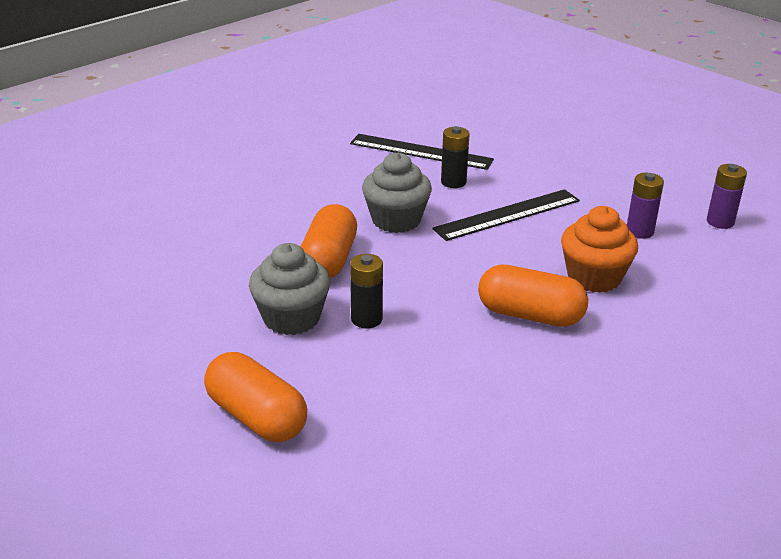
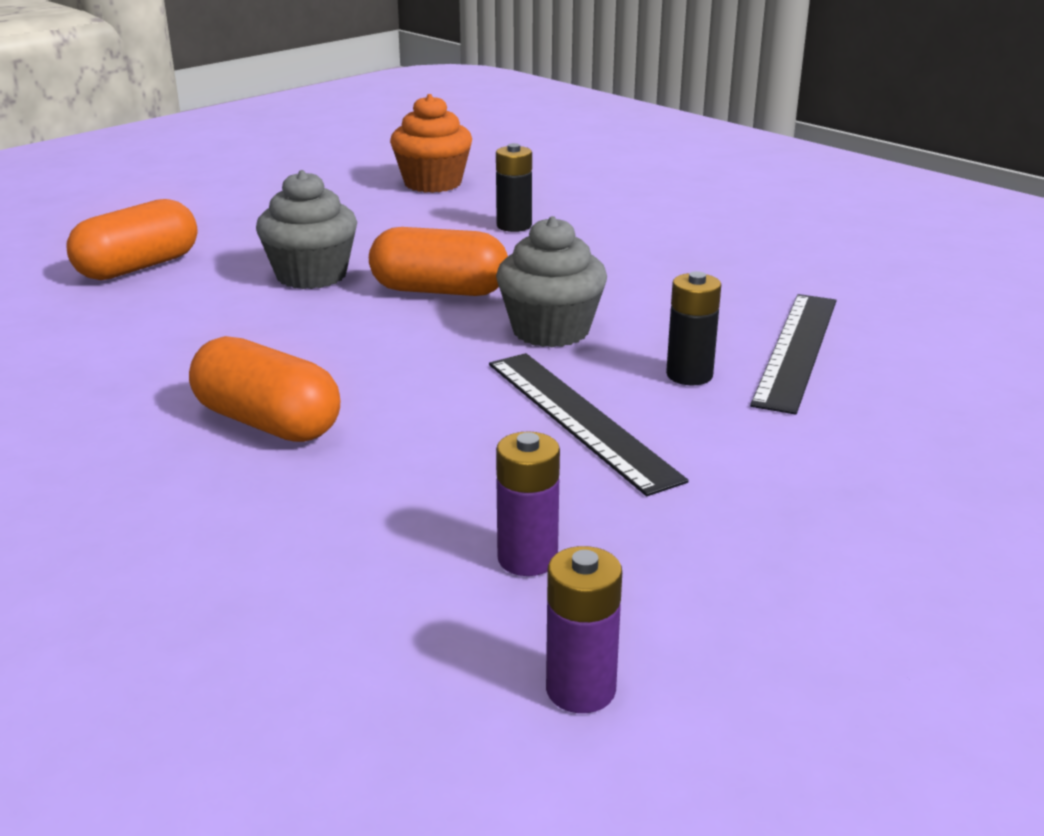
camera: 90 degrees right, 5 degrees down
black battery [350,254,383,328] -> black battery moved to [496,143,532,232]
orange capsule [478,265,588,327] -> orange capsule turned 75 degrees counterclockwise [189,336,340,442]
orange cupcake [561,206,638,293] -> orange cupcake moved to [390,94,472,193]

